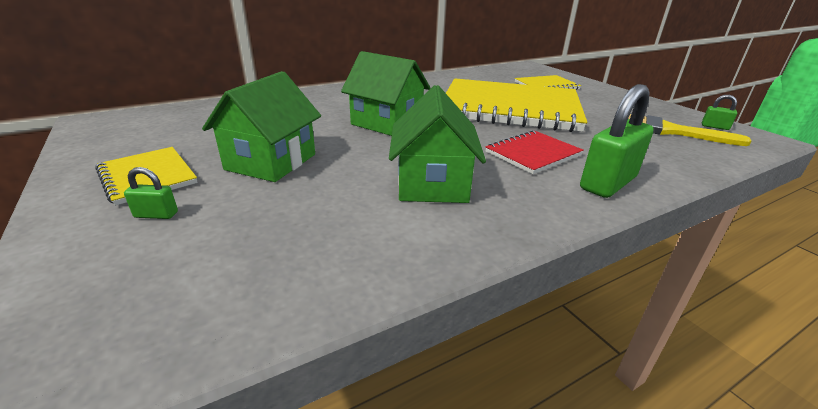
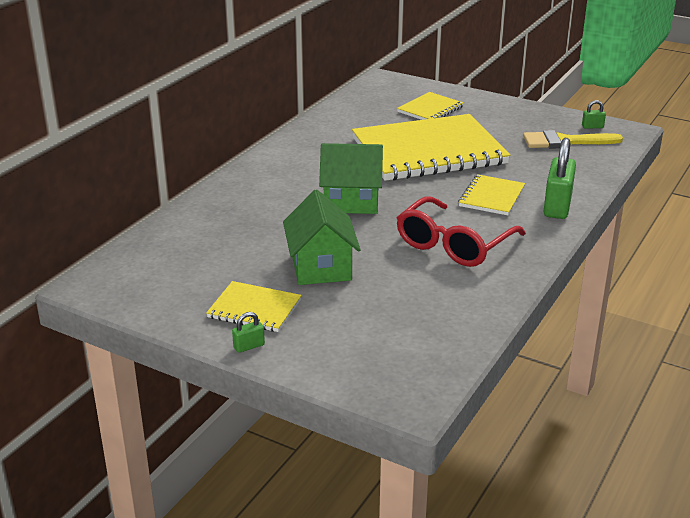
camera: 30 degrees left, 0 degrees up
green padlock [124,167,178,219] -> green padlock moved to [232,312,265,353]
green house [389,85,486,203] -> red glasses [397,197,526,267]
red notebook [486,130,584,174] -> yellow notebook [459,174,525,215]

